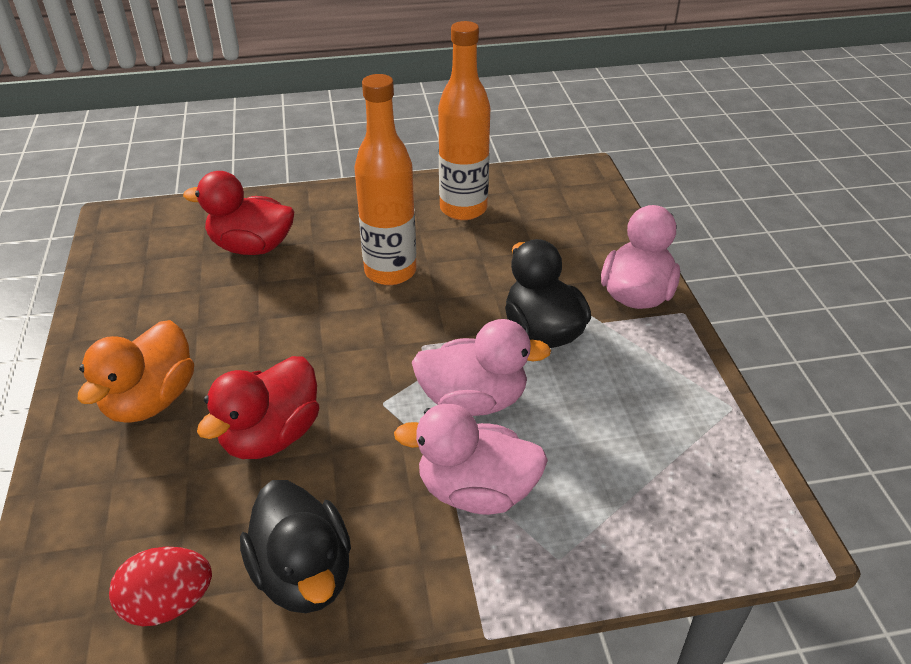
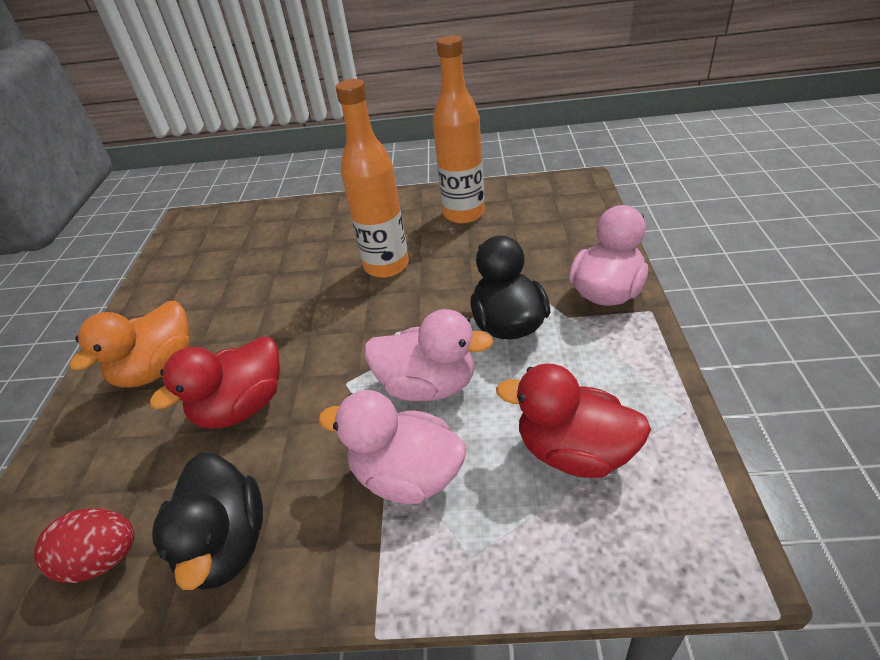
camera: 15 degrees right, 0 degrees up
red duck [183,171,295,255] -> red duck moved to [496,363,651,478]

